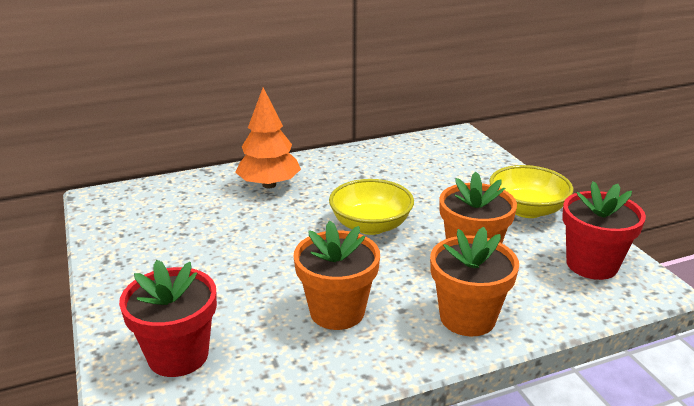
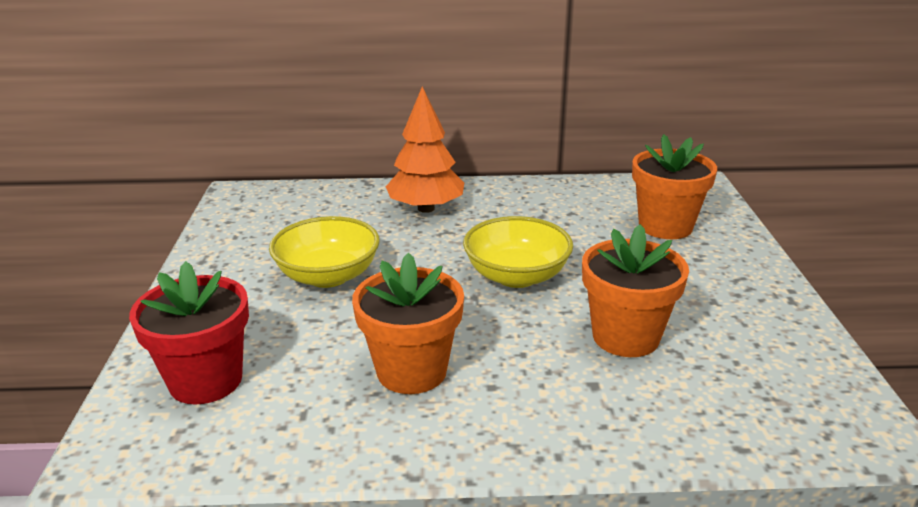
camera: 20 degrees right, 0 degrees up
orange flower pot [430,227,519,336] -> orange flower pot moved to [632,134,717,239]
yellow bowl [489,165,573,218] -> yellow bowl moved to [269,216,380,288]
red flower pot [562,181,646,280] -> none

